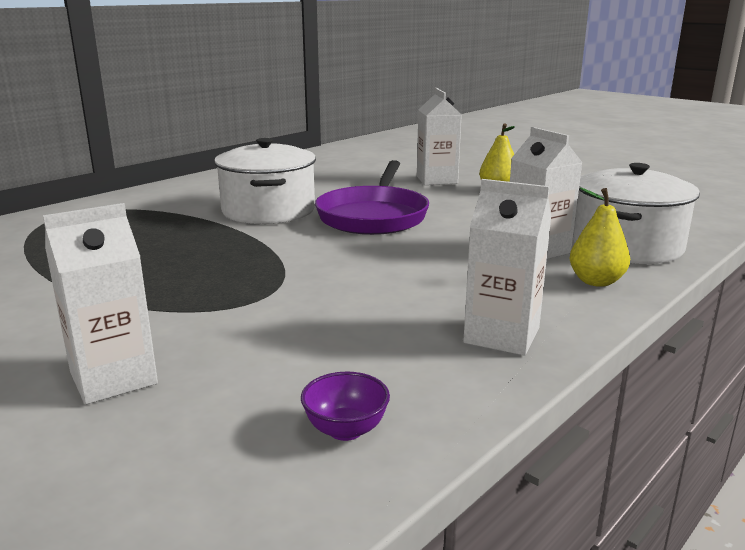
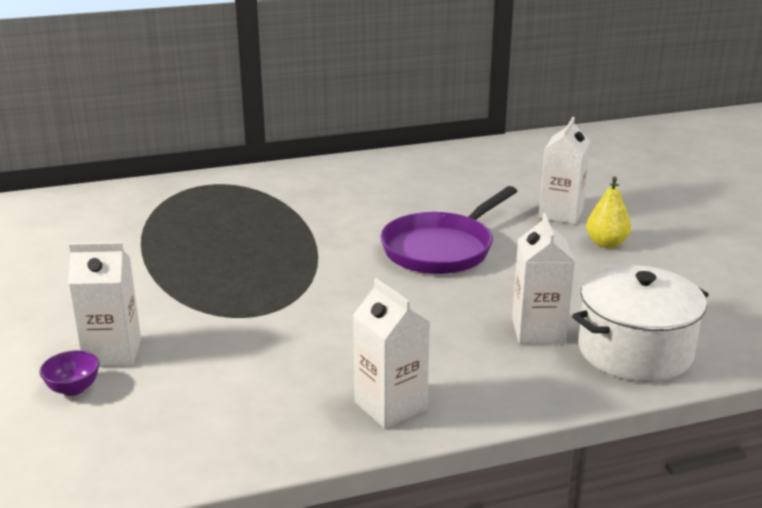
camera: 30 degrees right, 5 degrees up
white pot [214,138,316,224] -> none
purple bowl [301,372,390,441] -> purple bowl moved to [39,350,100,396]
yellow pear [570,188,630,287] -> none

